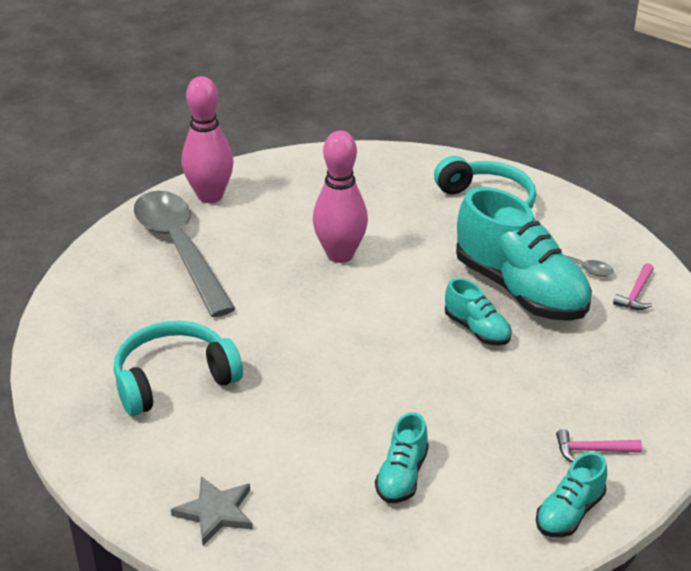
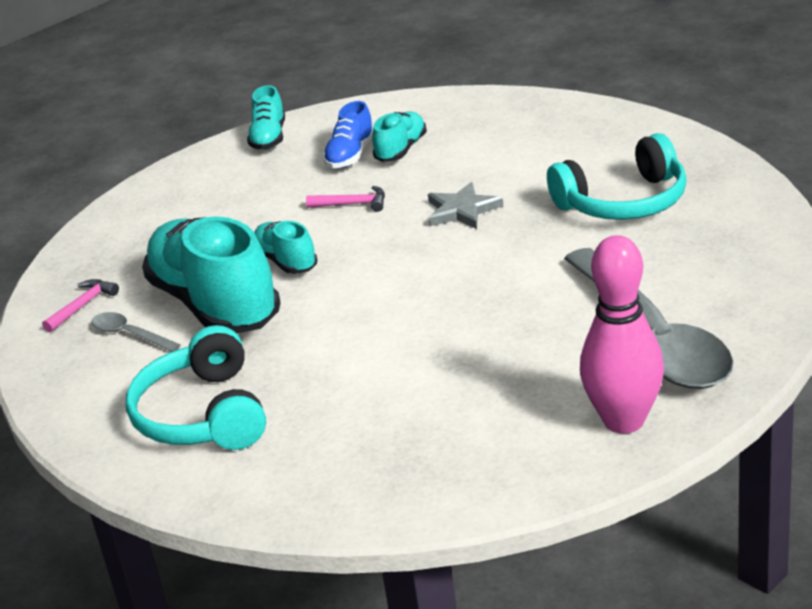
camera: 170 degrees left, 5 degrees down
grey star [171,476,253,546] -> grey star moved to [428,182,503,229]
pink bowling pin [313,131,368,263] -> none
turquoise shoe [536,452,607,537] -> turquoise shoe turned 135 degrees clockwise [247,85,285,150]
pink hammer [556,429,642,463] -> pink hammer moved to [306,186,385,212]
none -> blue shoe [323,101,373,168]

